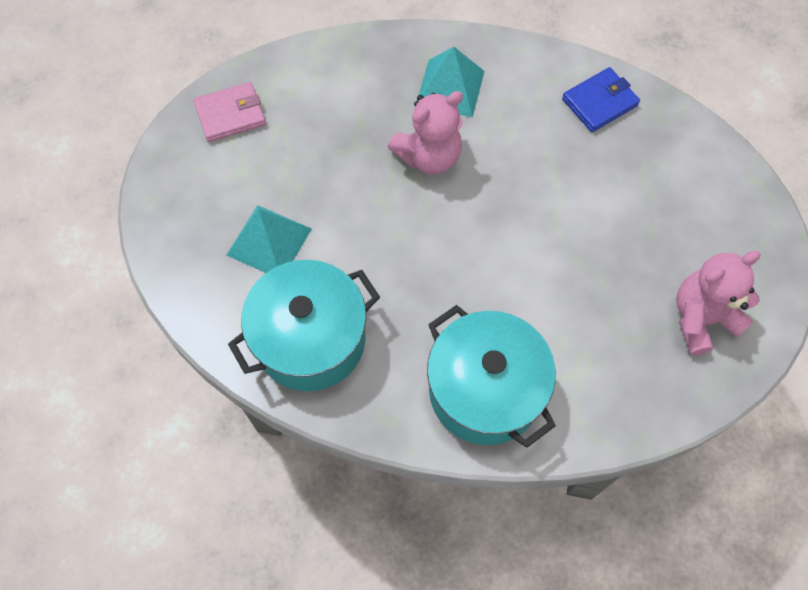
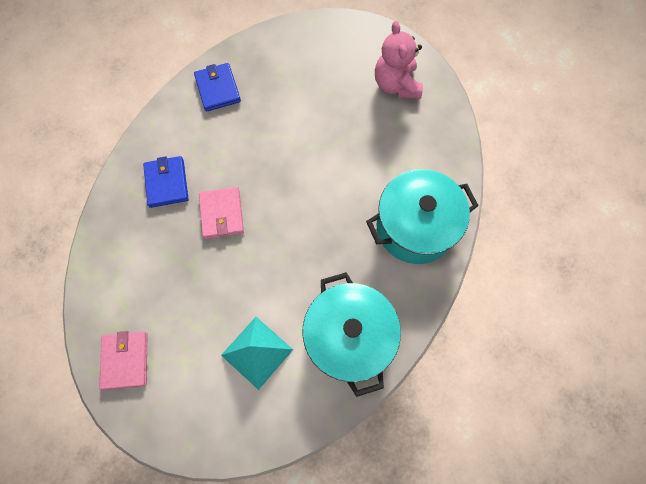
camera: 75 degrees left, 5 degrees up
pink teddy bear [388,91,463,174] -> pink wallet [199,187,244,239]
turquoise pyramid [417,47,485,117] -> blue wallet [143,156,189,208]

